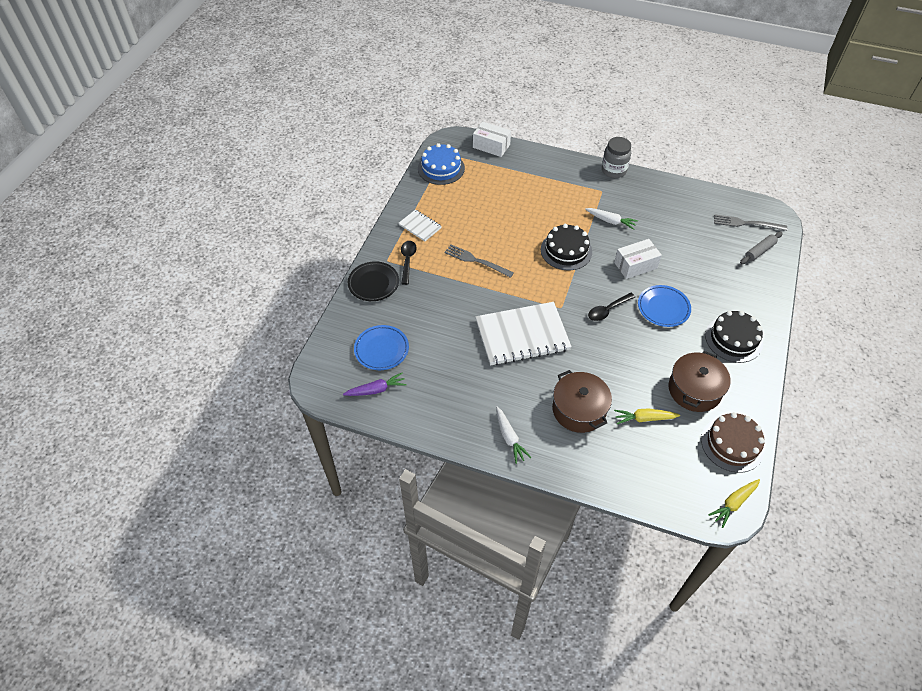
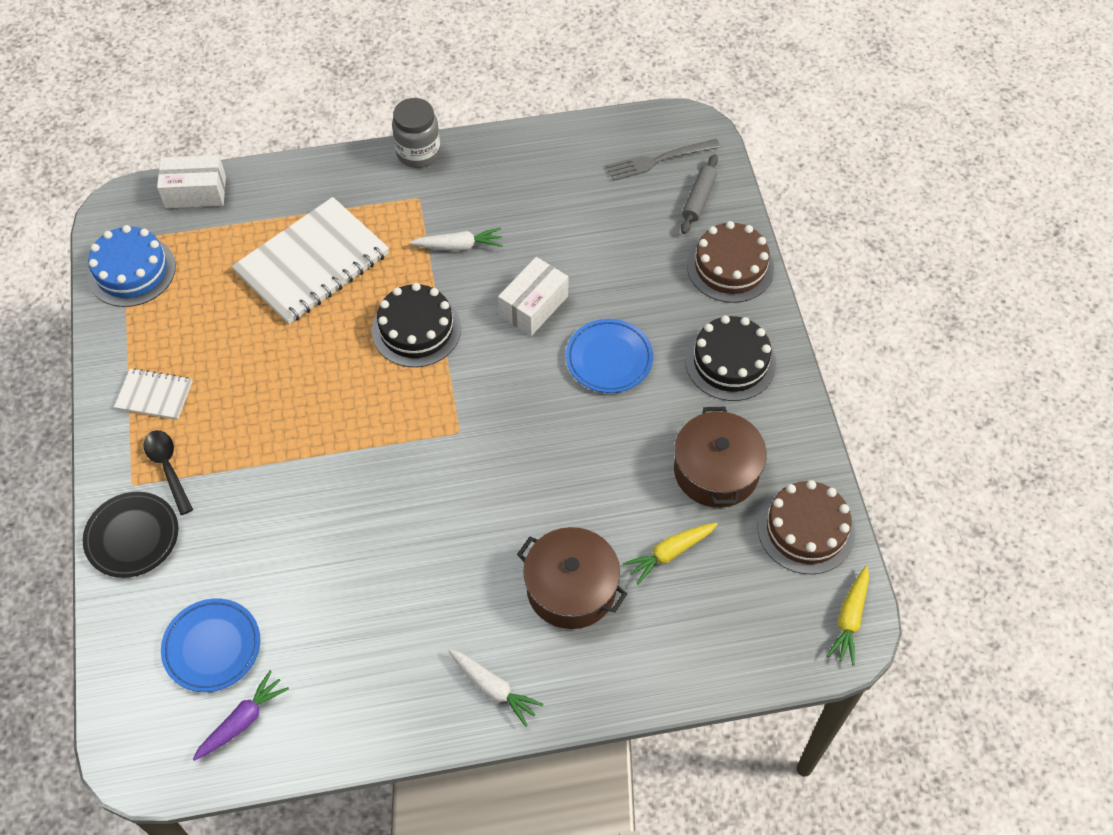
camera: 30 degrees left, 5 degrees up
grey fork [444,244,514,278] -> none
white notebook [476,302,572,366] -> white notebook moved to [232,197,389,324]
black spoon [588,293,635,321] -> none
none -> brown cake [687,221,774,303]

